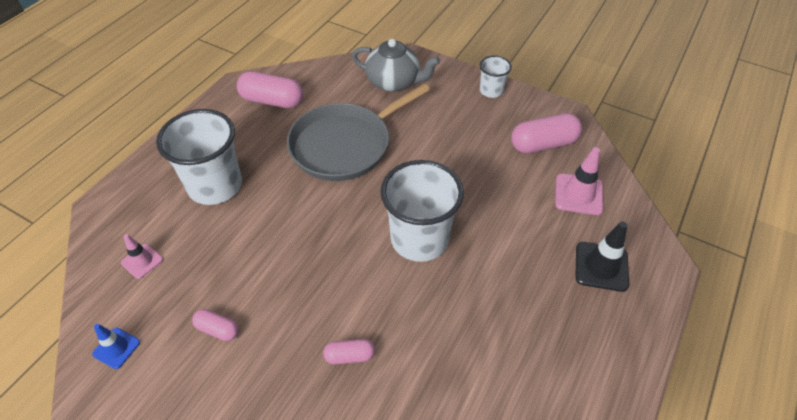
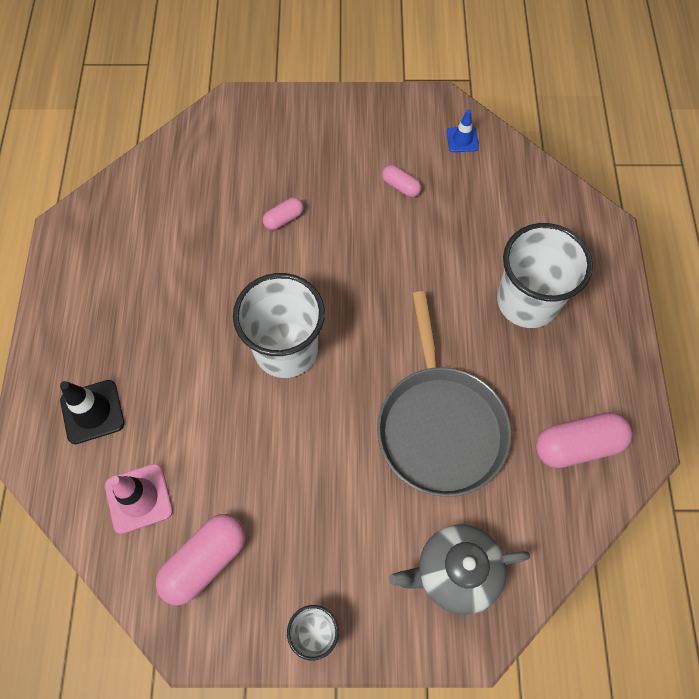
camera: 150 degrees right, 15 degrees up
pink traffic cone [121,234,163,279] -> none
pink capsule [192,309,239,341] -> pink capsule turned 45 degrees clockwise [382,165,422,198]
grey pan [287,84,430,181] -> grey pan turned 150 degrees clockwise [377,291,511,497]

